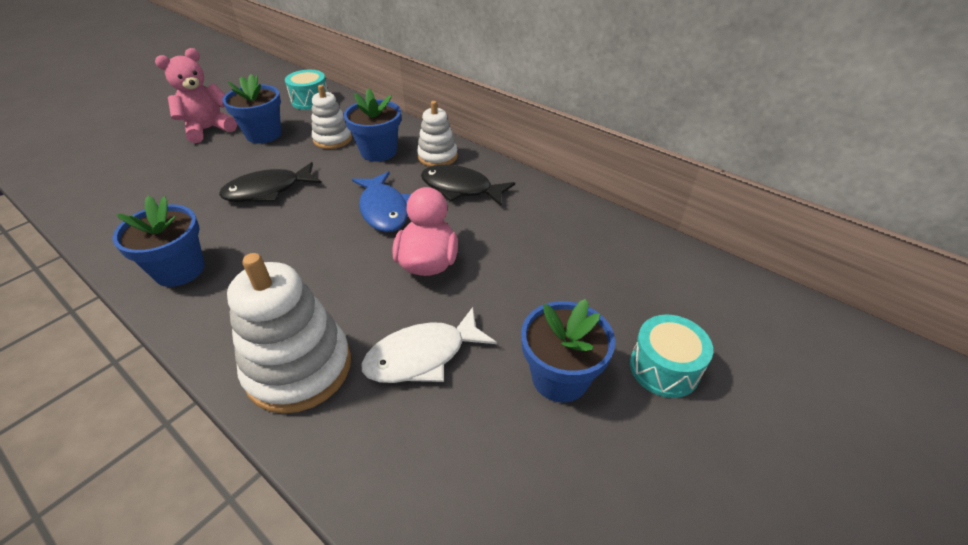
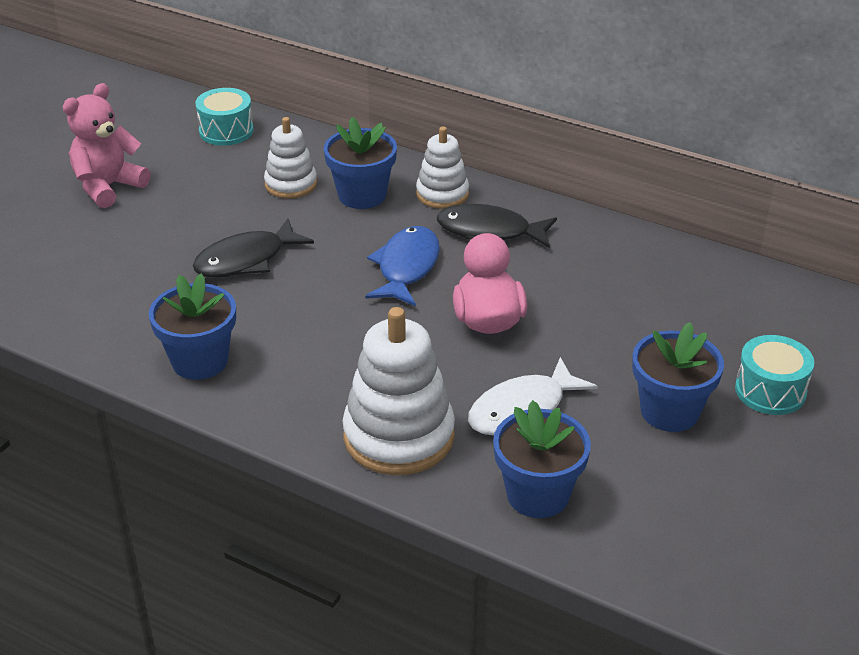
camera: 10 degrees left, 5 degrees down
blue flower pot [222,74,282,143] -> blue flower pot moved to [493,400,591,518]
blue fish [352,171,411,232] -> blue fish turned 135 degrees counterclockwise [365,226,440,306]

